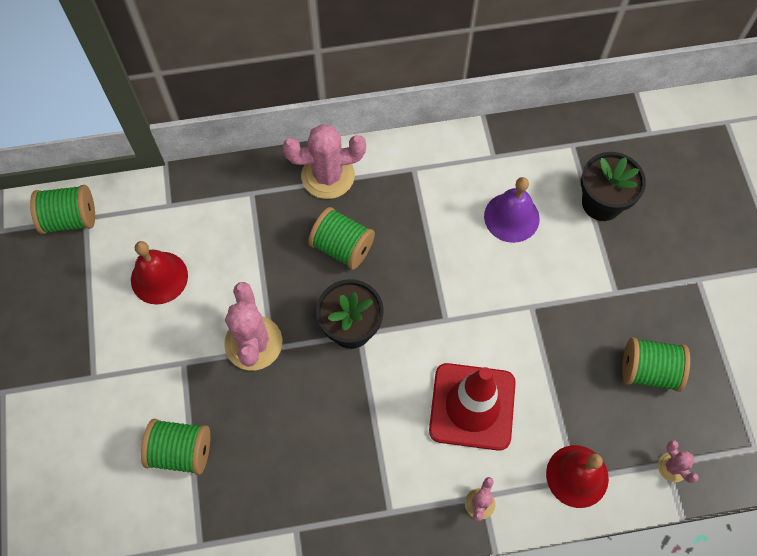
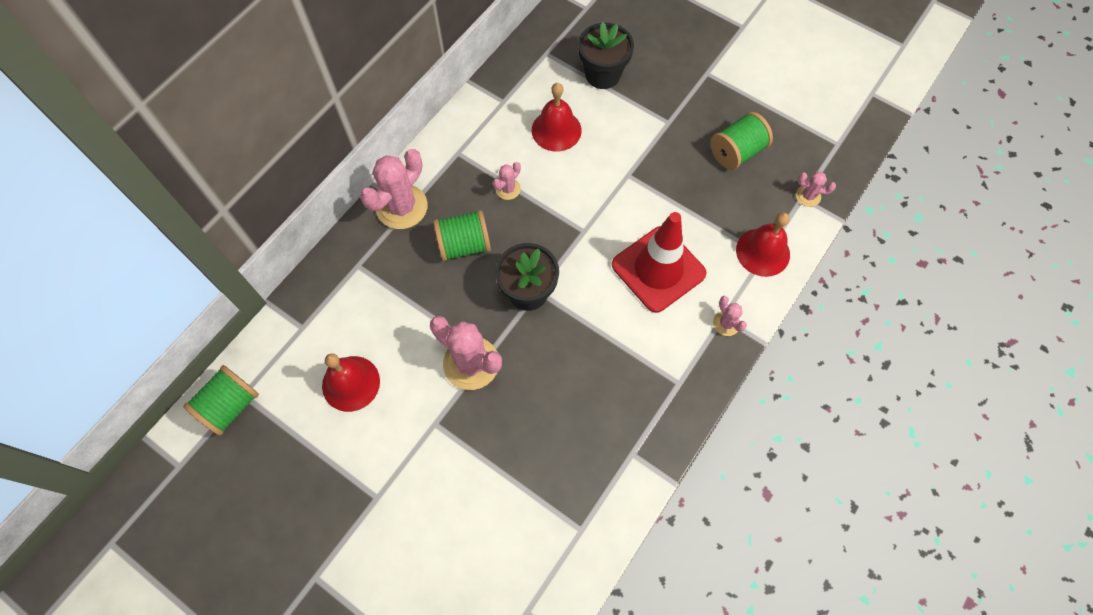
camera: 45 degrees left, 0 degrees up
green spool [141,419,210,475] -> none
purple bell [484,177,540,243] -> red bell [532,83,582,151]
none -> pink cactus [493,162,521,200]

